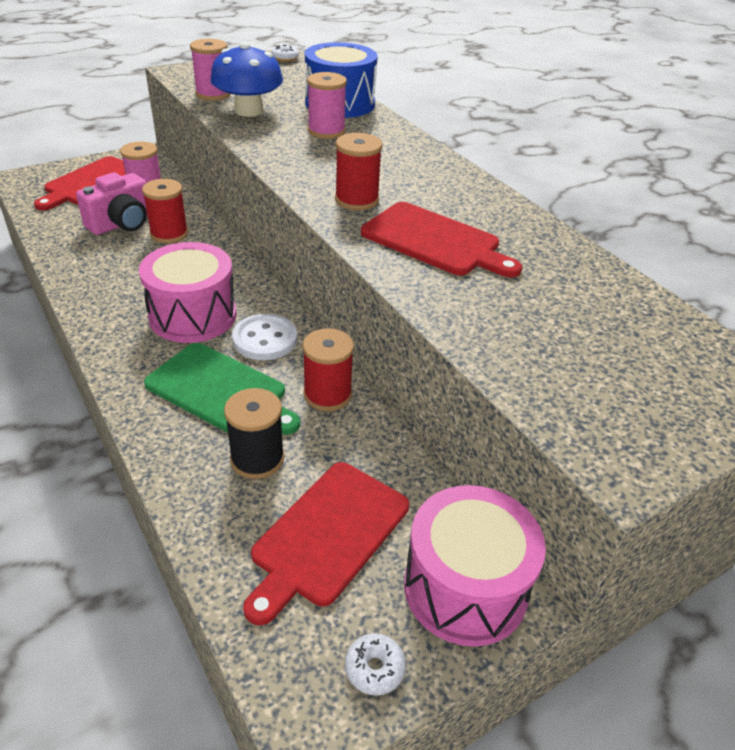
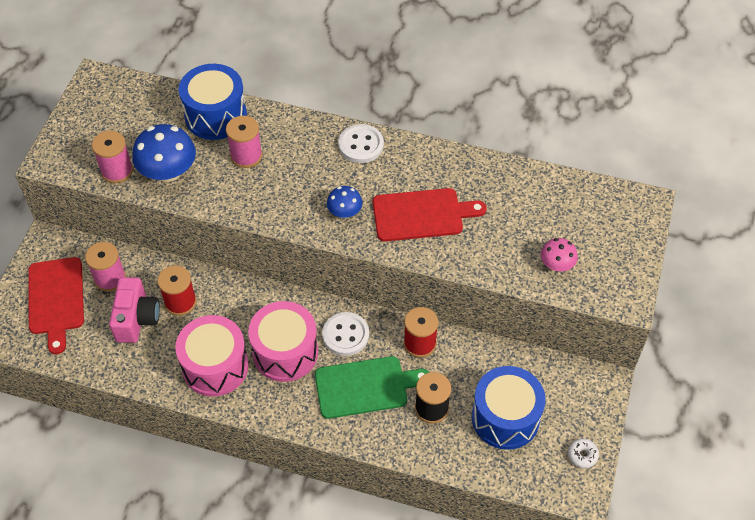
camera: 40 degrees left, 15 degrees up
red cutting board [243,462,409,625] -> blue drum [472,366,545,450]
white donut [271,45,299,62] -> none
red spool [335,133,383,210] -> blue mushroom [327,186,362,218]
pink drum [404,485,546,647] -> pink drum moved to [175,315,249,396]
none -> white button [338,124,384,163]
none -> pink mushroom [541,238,578,271]

